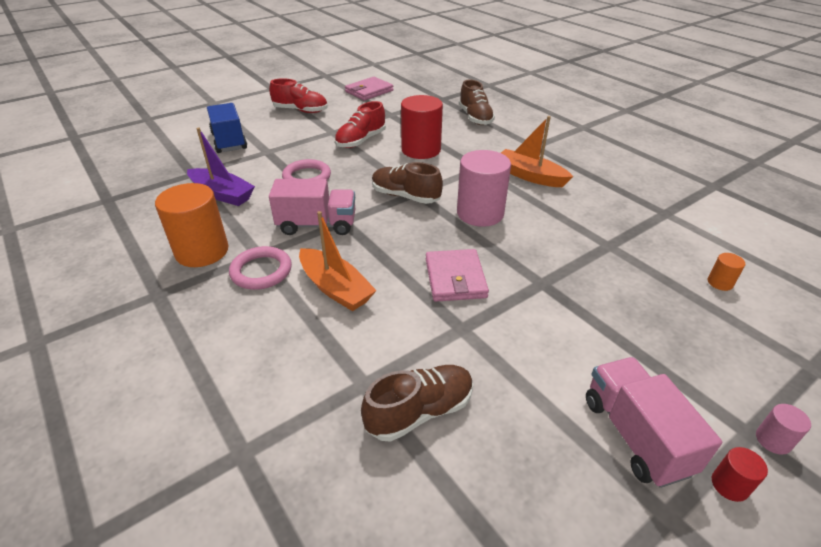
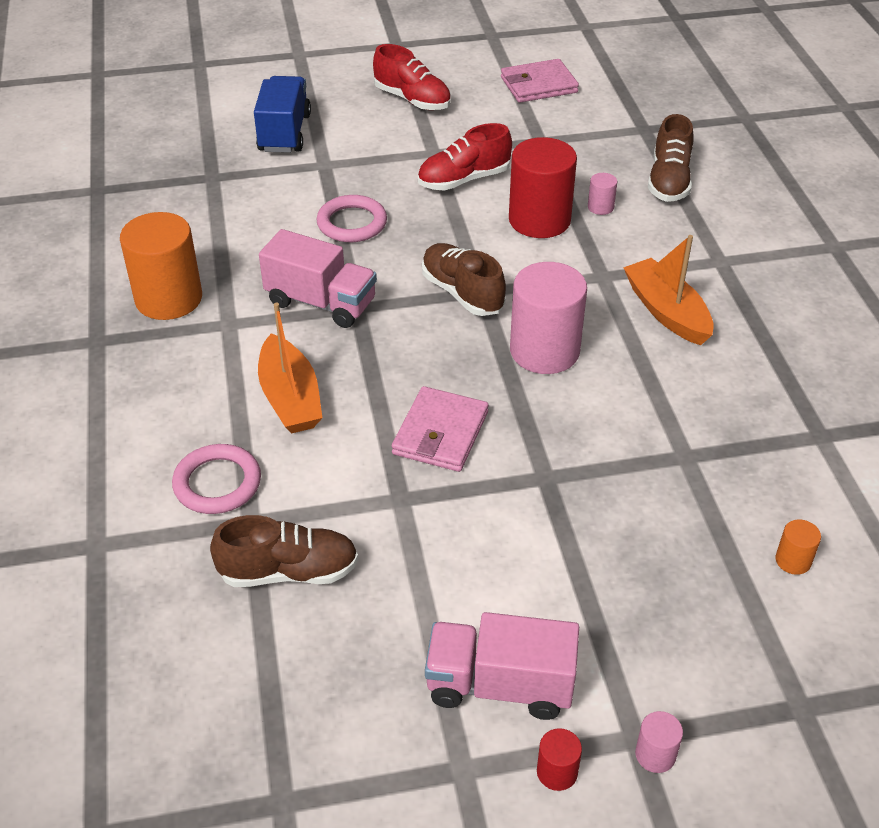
camera: 25 degrees right, 5 degrees up
purple boat [187,128,255,206] -> none
pink ring [229,246,292,290] -> pink ring moved to [172,444,261,514]
pink truck [586,357,722,488] -> pink truck turned 90 degrees counterclockwise [425,612,579,720]
none -> pink cylinder [588,173,617,215]

